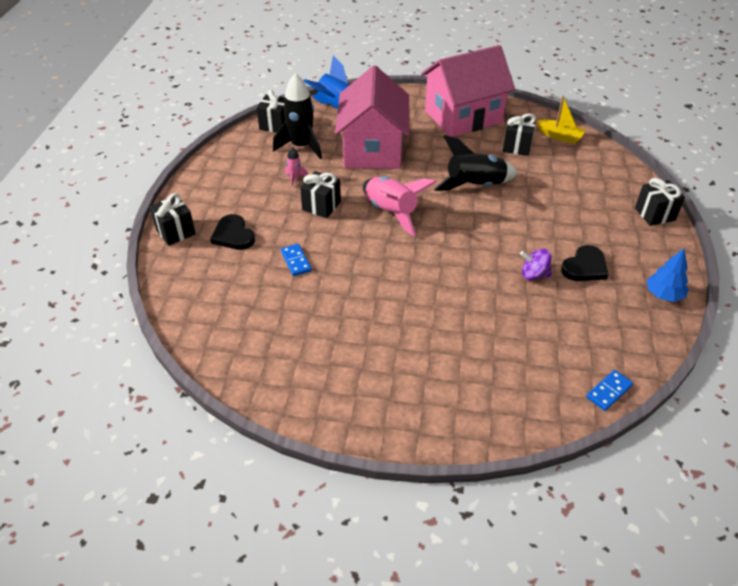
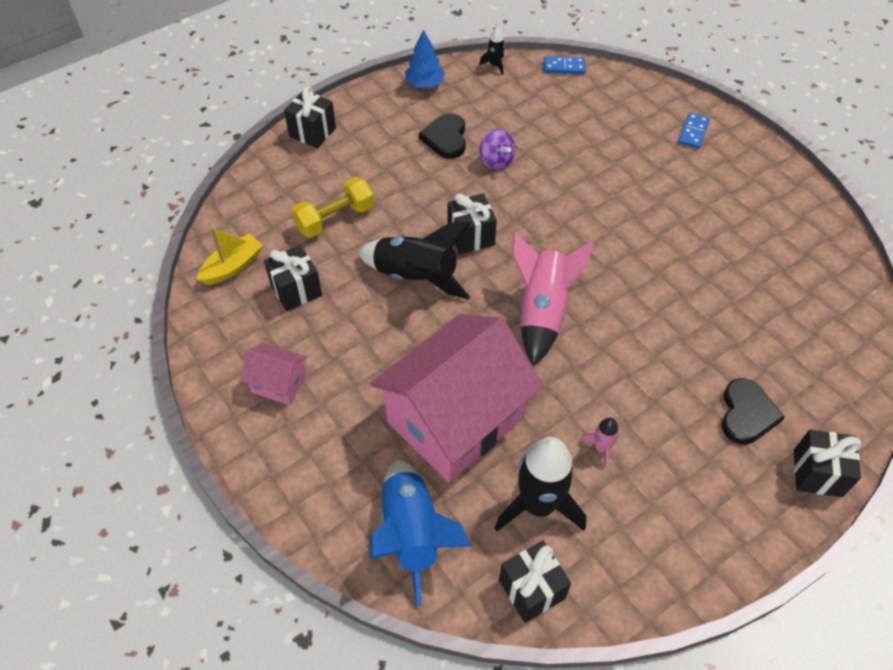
camera: 135 degrees left, 10 degrees up
blue domino [281,244,312,276] -> blue domino moved to [678,112,710,149]
black gift [300,171,341,218] -> black gift moved to [448,193,497,254]
pink house [421,45,515,137] -> pink house [241,343,307,405], size x0.43
yellow boat [537,96,586,144] -> yellow boat turned 60 degrees clockwise [197,227,263,285]
black heart [561,245,609,281] -> black heart turned 90 degrees counterclockwise [419,113,466,159]
none -> yellow dumbbell [291,177,374,238]
none -> black rocket [479,27,505,75]

